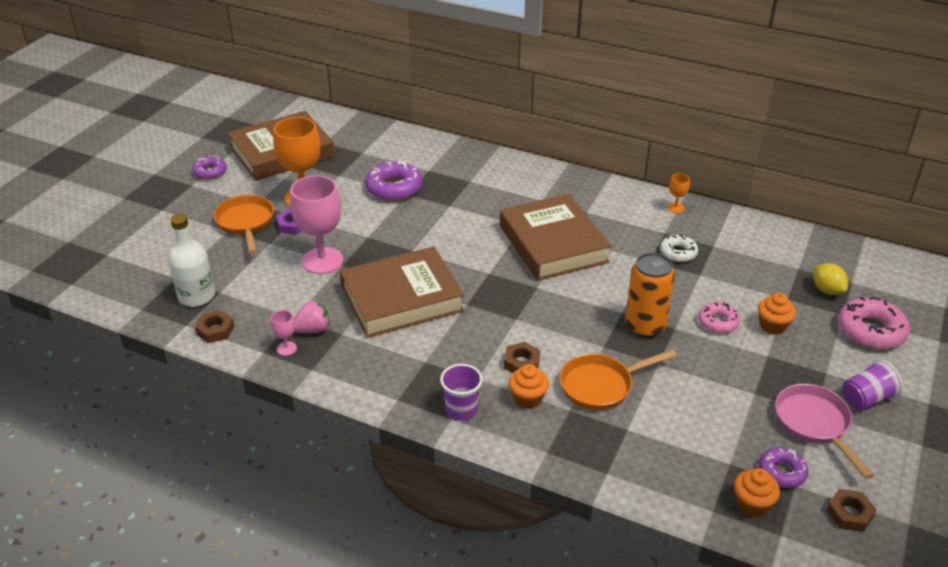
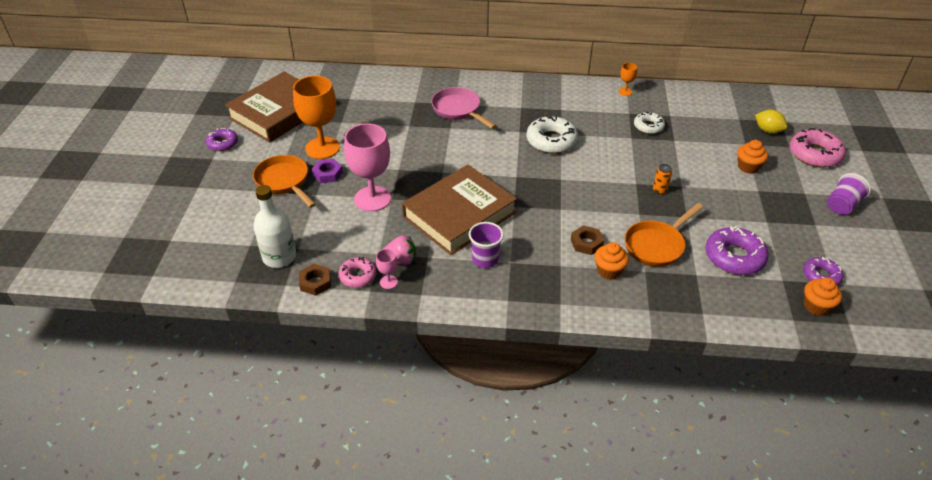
camera: 20 degrees left, 5 degrees up
pink strawberry [294,300,329,333] -> pink strawberry turned 45 degrees clockwise [384,235,416,265]
purple donut [365,160,422,201] -> purple donut moved to [705,226,769,275]
purple cup [440,364,483,421] -> purple cup moved to [469,222,504,268]
brown book [500,194,611,281] -> white donut [526,116,578,154]
orange can [625,253,675,338] -> orange can [653,164,672,194], size x0.44
pink donut [698,302,740,333] -> pink donut moved to [339,257,376,288]
pink pan [775,384,874,479] -> pink pan moved to [431,87,496,129]
brown nut [826,489,877,532] -> none

